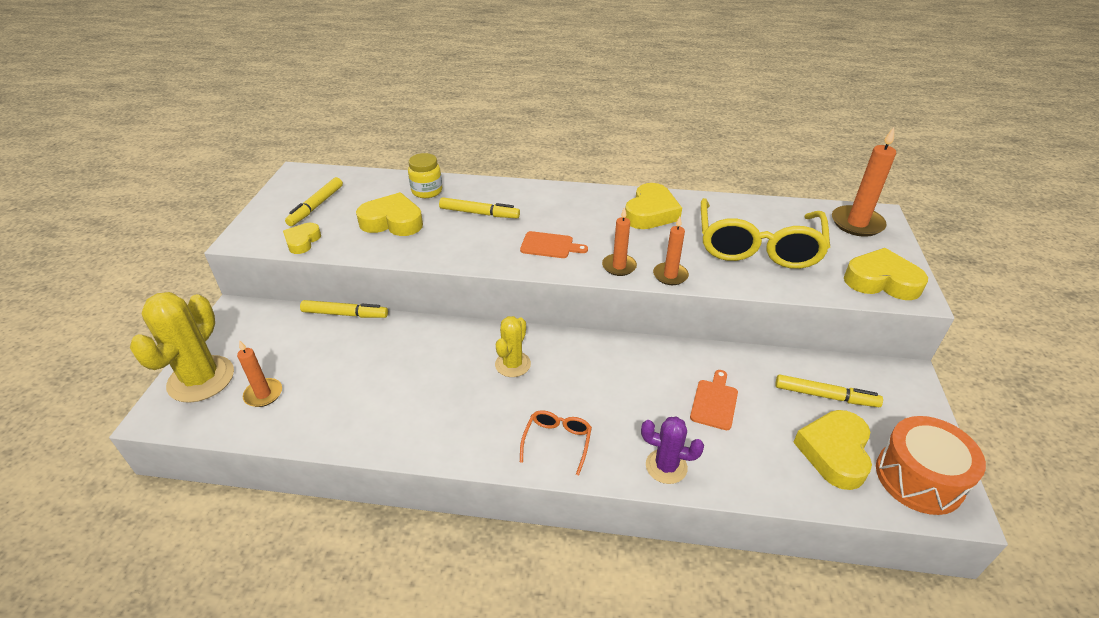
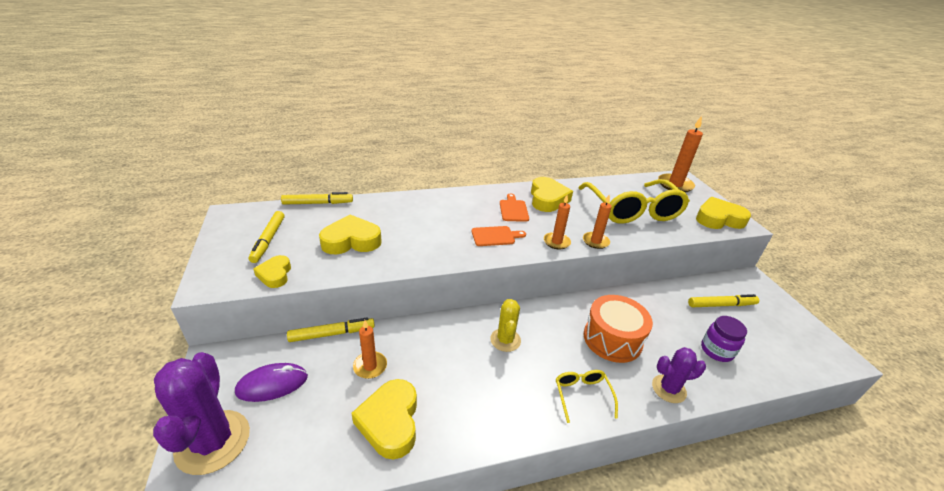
camera: 25 degrees left, 5 degrees down
yellow cactus [130,292,234,403] -> purple cactus [153,352,250,475]
orange candle [237,340,282,407] -> orange candle moved to [353,320,387,379]
yellow jar [408,153,442,198] -> none
yellow marker [439,197,520,218] -> yellow marker moved to [281,192,353,205]
orange glasses [520,410,592,475] -> yellow glasses [556,370,618,423]
orange cutting board [690,370,738,430] -> orange cutting board moved to [500,194,529,222]
yellow heart [793,410,872,490] -> yellow heart moved to [351,379,417,459]
orange drum [876,416,986,515] -> orange drum moved to [584,295,653,363]
none -> purple mouse [235,363,308,402]
none -> purple jar [701,316,747,362]

